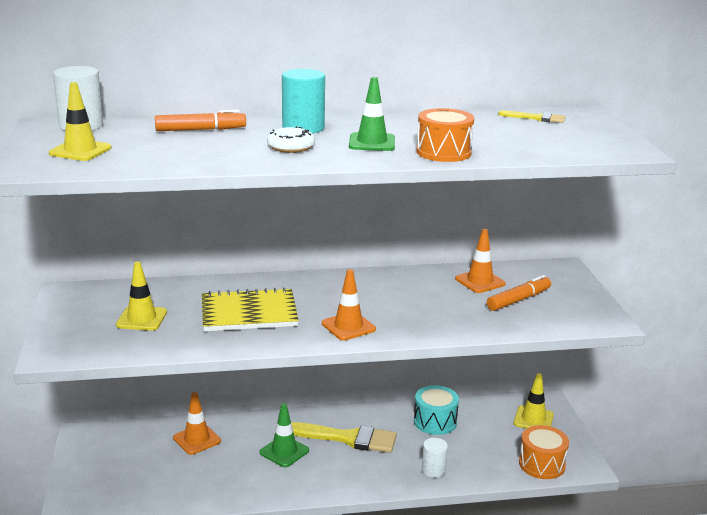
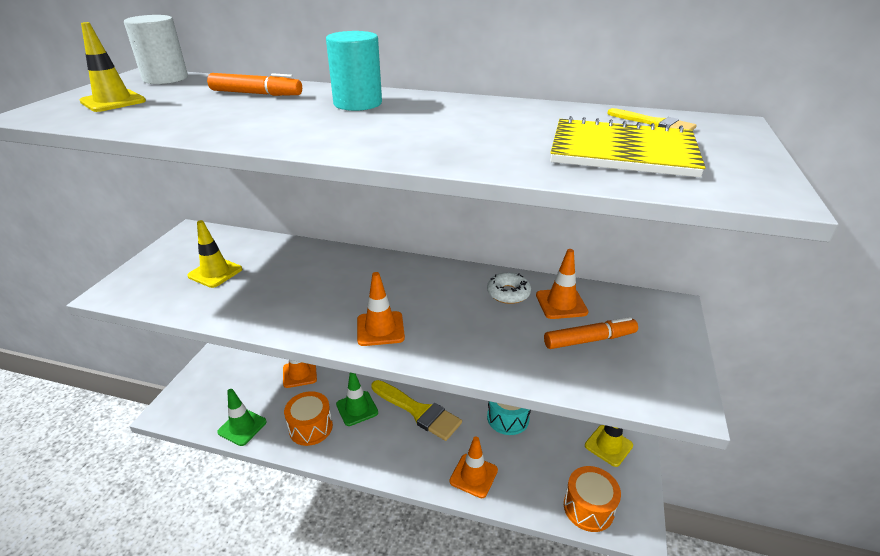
camera: 25 degrees right, 10 degrees up
yellow notebook [202,287,299,331] -> yellow notebook moved to [550,116,706,177]
white donut [267,126,315,153] -> white donut moved to [487,272,531,304]
green traffic cone [349,77,395,151] -> green traffic cone moved to [217,389,267,446]
orange drum [416,108,474,162] -> orange drum moved to [284,391,333,446]
white cylinder [422,438,448,478] -> orange traffic cone [449,437,498,498]

